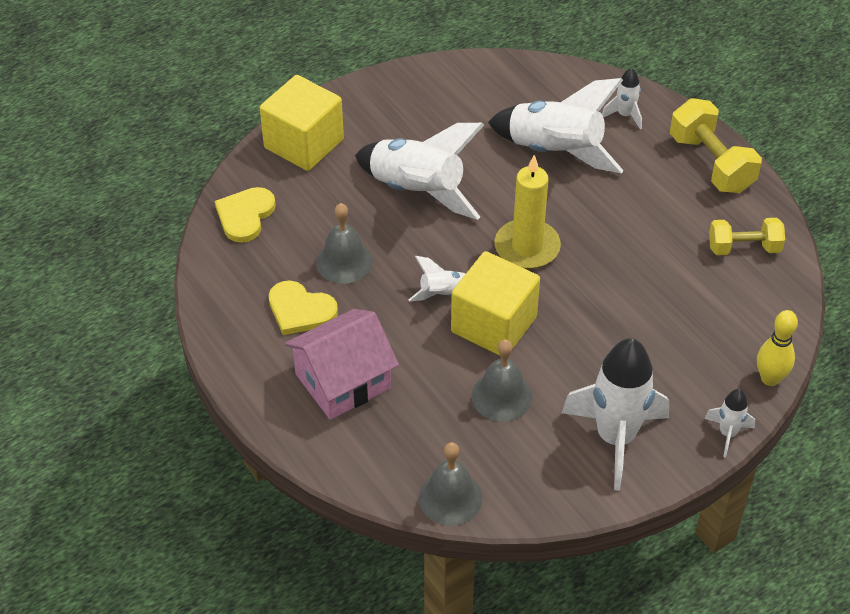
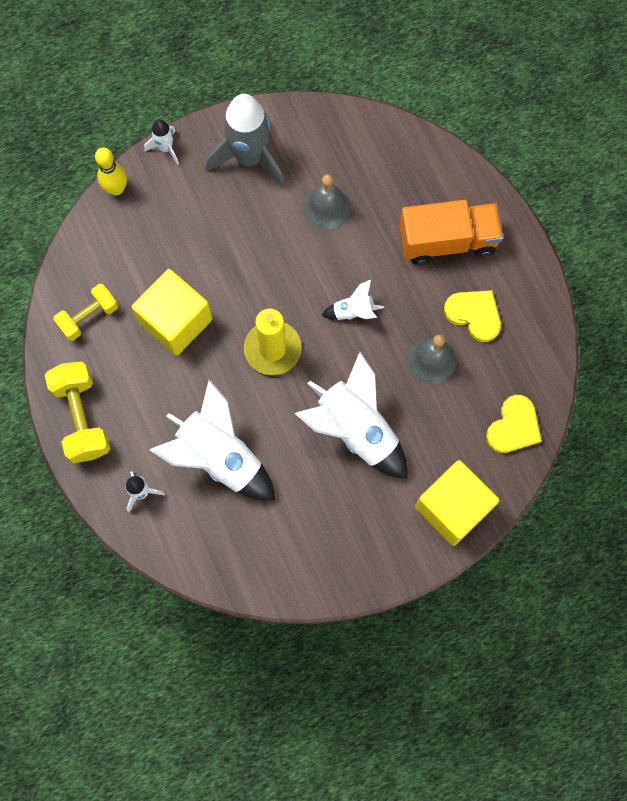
camera: 170 degrees left, 25 degrees up
pink house [284,309,399,420] -> orange truck [399,200,503,265]
grey bell [419,442,483,526] -> none
yellow cube [451,251,540,356] -> yellow cube moved to [132,269,212,356]
white rocket [562,338,669,491] -> grey rocket [205,94,285,188]
yellow dumbbell [709,218,785,255] -> yellow dumbbell turned 45 degrees counterclockwise [53,284,118,341]

